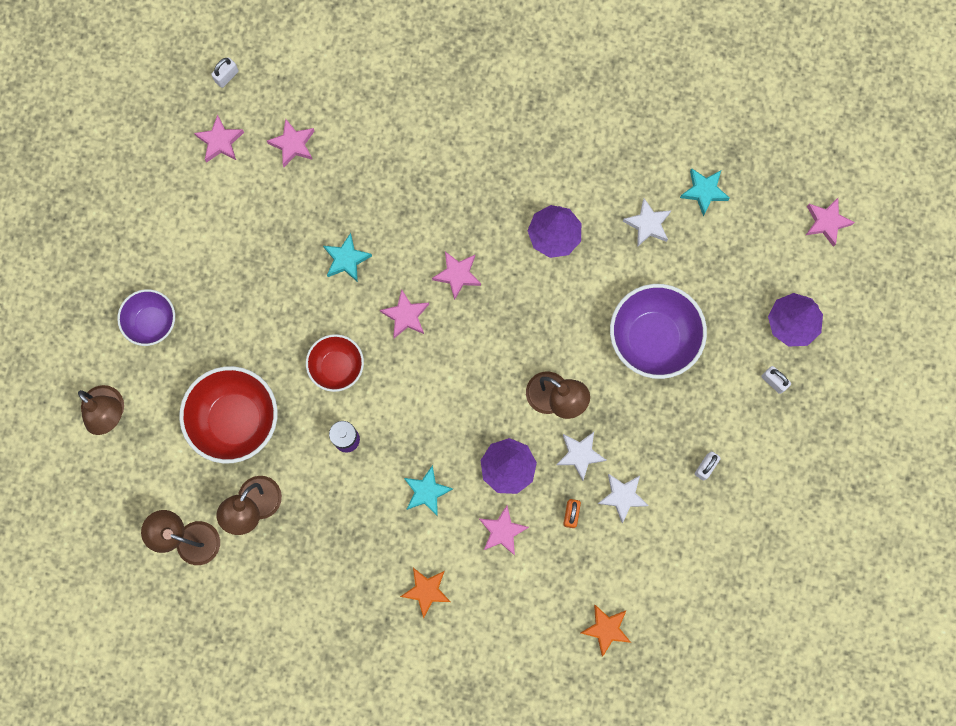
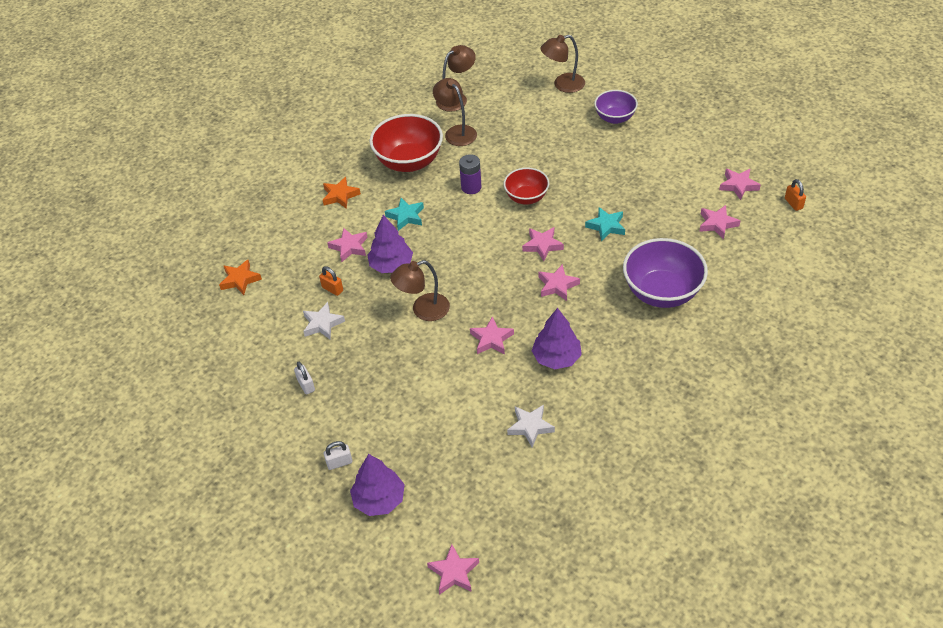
camera: 120 degrees right, 30 degrees down
red bowl [179,366,277,463] -> red bowl moved to [370,114,443,172]
white padlock [211,57,239,88] -> orange padlock [785,179,806,211]
white star [556,432,606,481] -> none
purple bowl [610,284,707,379] -> purple bowl moved to [623,238,708,308]
turquoise star [680,168,730,216] -> none
none -> pink star [470,316,514,355]

